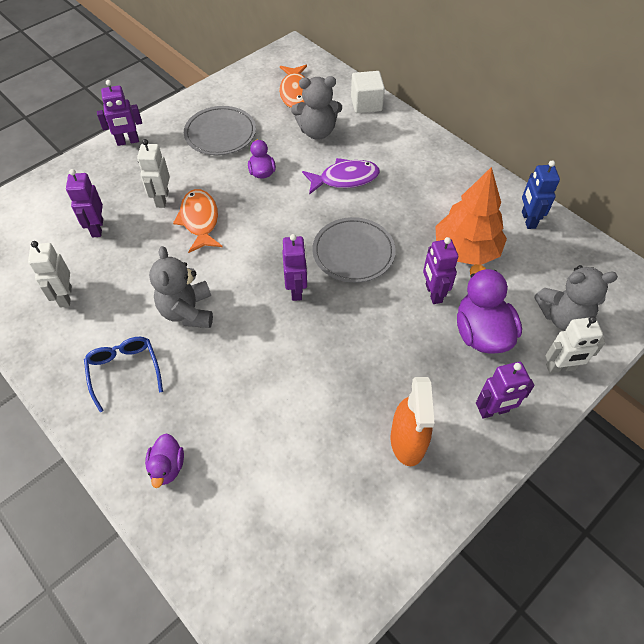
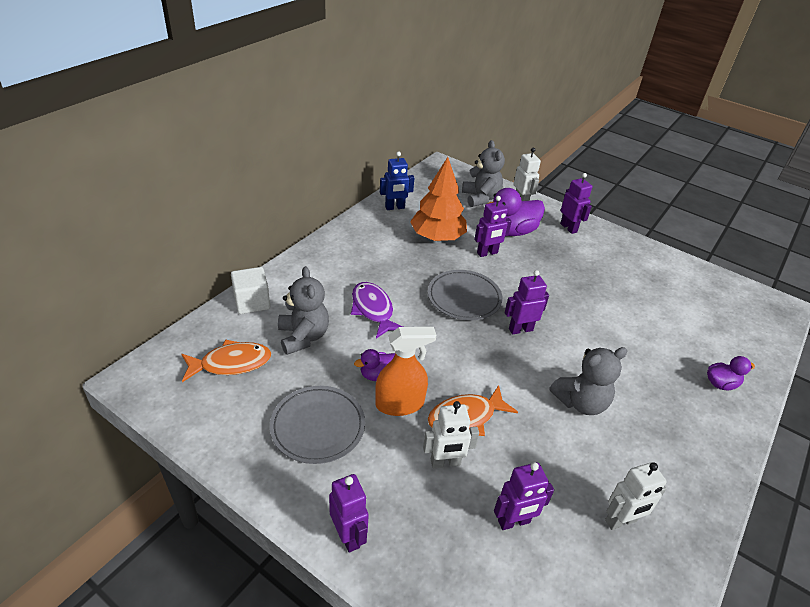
camera: 105 degrees left, 15 degrees down
blue glasses [84,337,163,412] -> none
orange spray bottle [391,377,435,466] -> orange spray bottle moved to [375,327,436,416]

